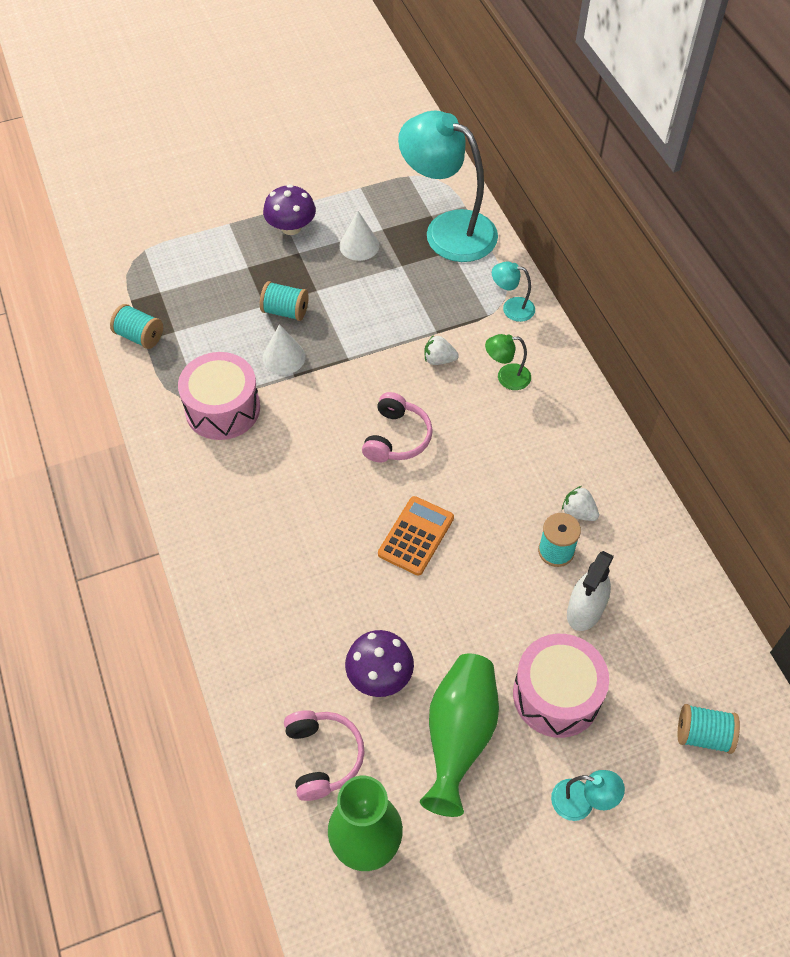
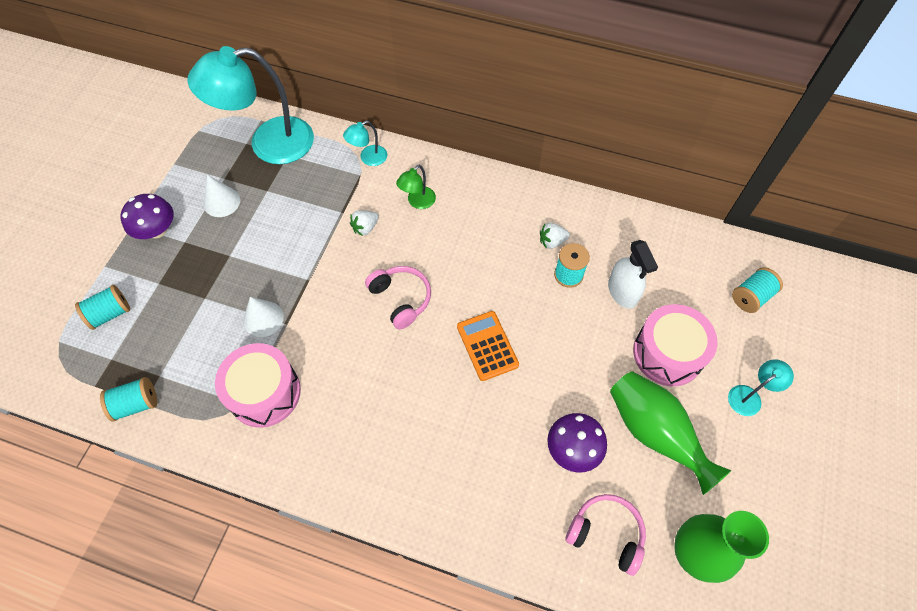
camera: 50 degrees left, 5 degrees up
turquoise spool [260,281,309,321] -> turquoise spool moved to [75,285,130,330]

